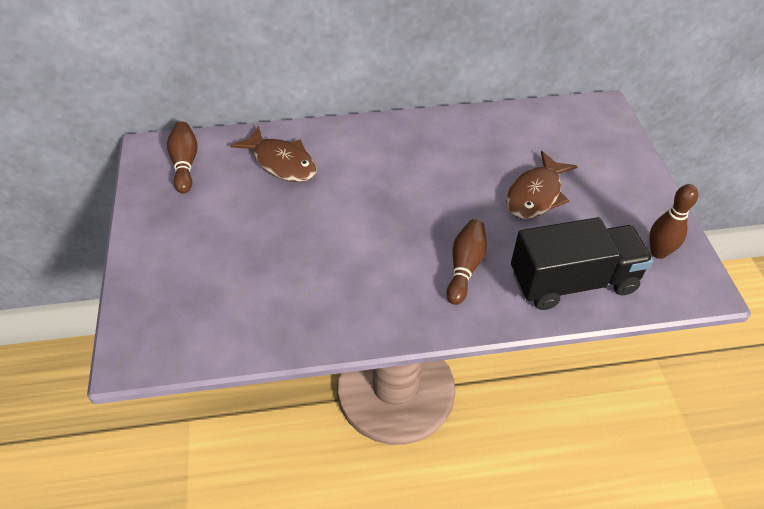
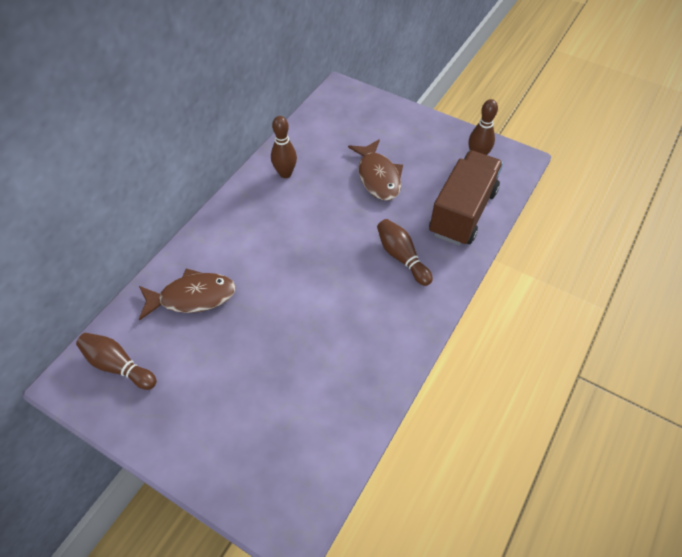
camera: 50 degrees left, 5 degrees up
black truck [511,217,653,310] -> brown truck [429,150,503,246]
none -> brown bowling pin [271,116,297,178]

